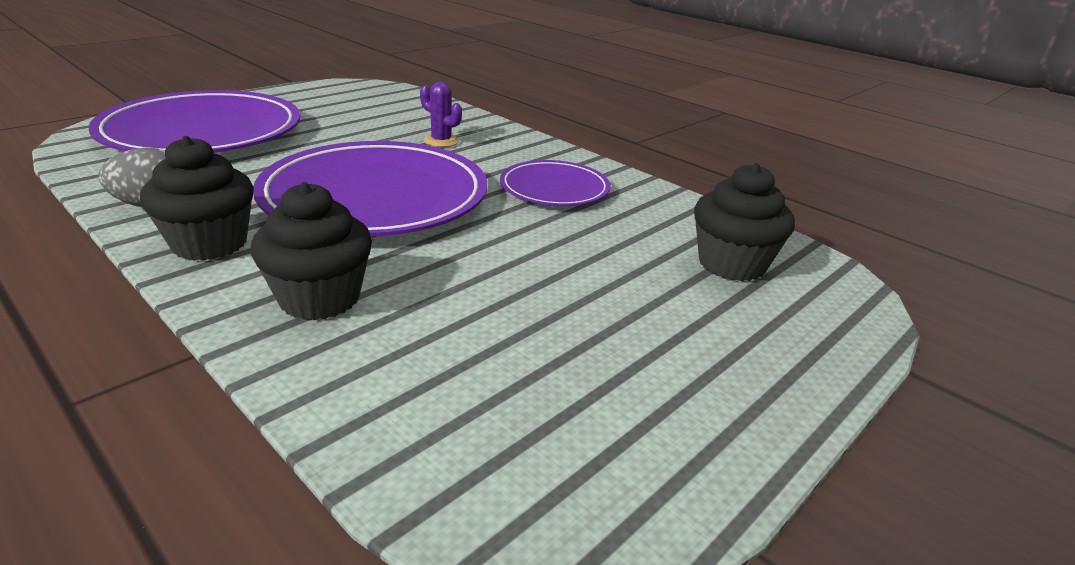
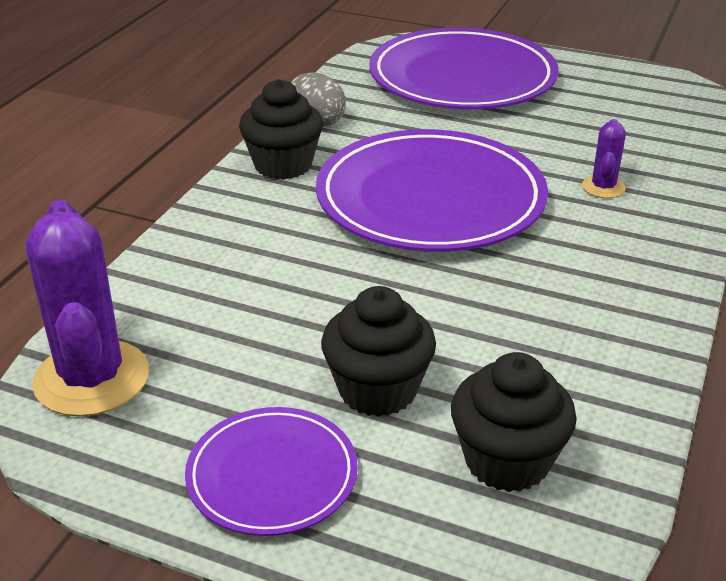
camera: 70 degrees right, 5 degrees up
black cupcake [251,182,372,320] -> black cupcake moved to [321,286,436,417]
purple plate [500,160,611,206] -> purple plate moved to [185,407,358,536]
none -> purple cactus [25,200,149,417]

